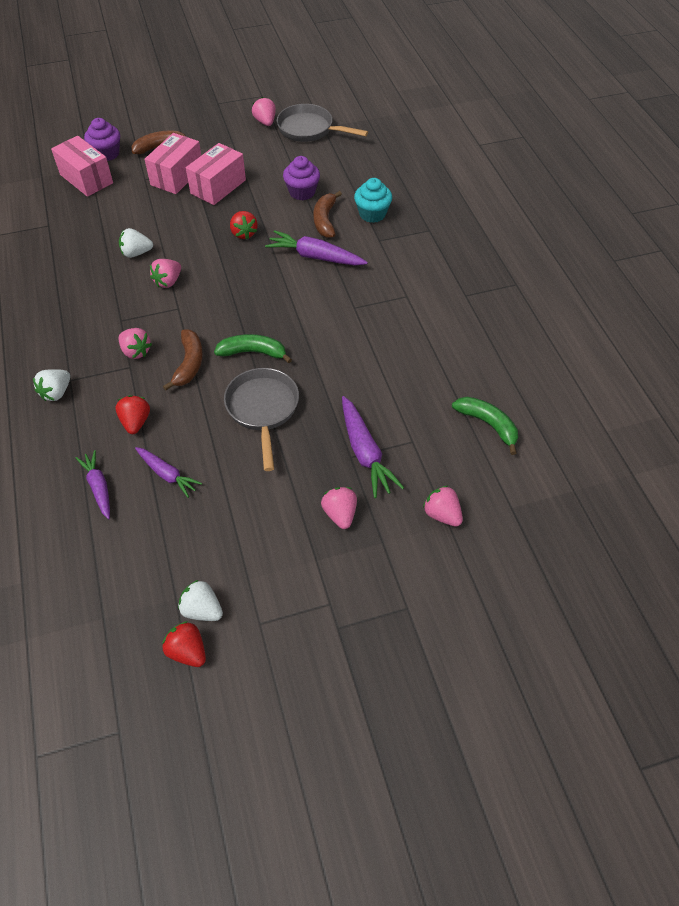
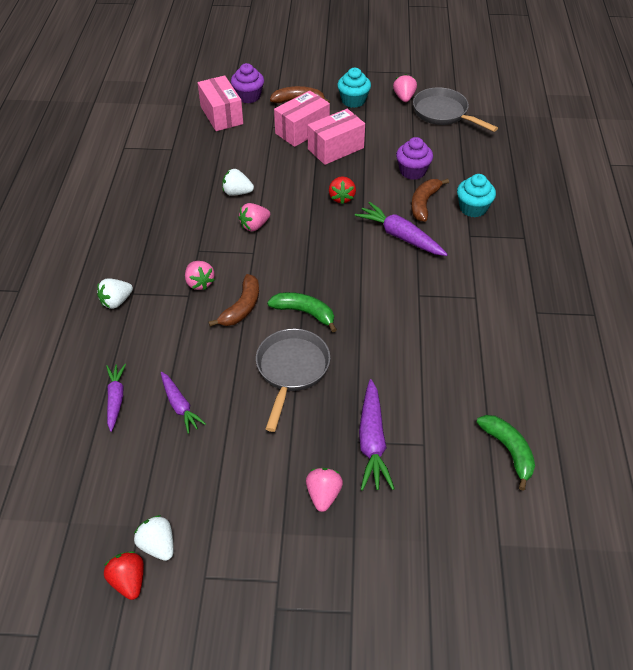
camera: 20 degrees right, 5 degrees down
red strawberry [115,395,150,434] -> none
pink strawberry [423,486,463,527] -> none
none -> turquoise cupcake [337,68,371,108]

